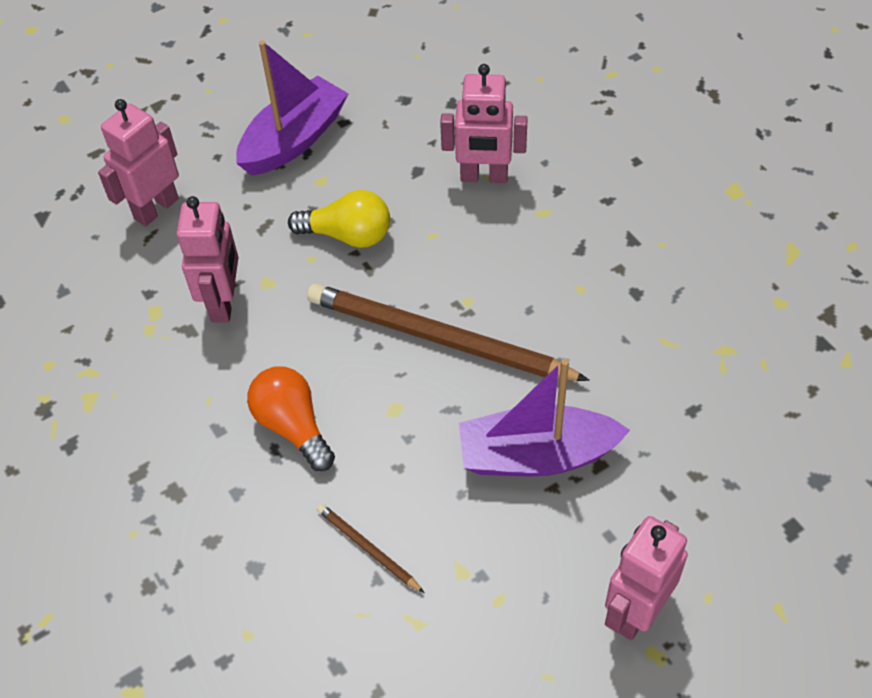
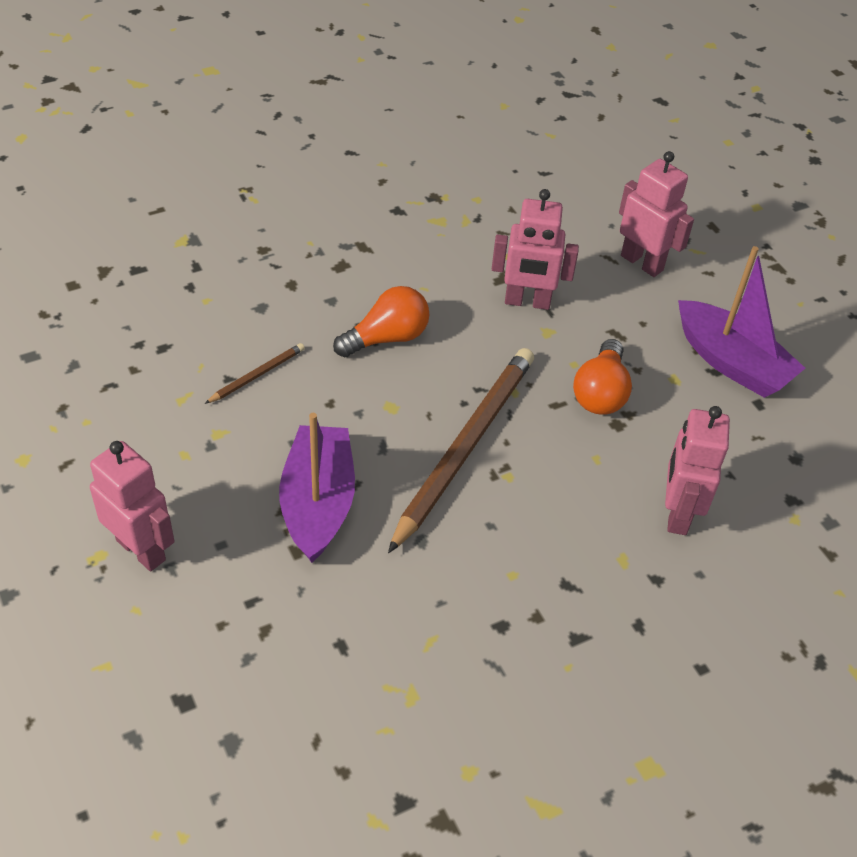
camera: 90 degrees right, 5 degrees down
yellow light bulb [288,190,390,248] -> orange light bulb [573,339,632,415]

